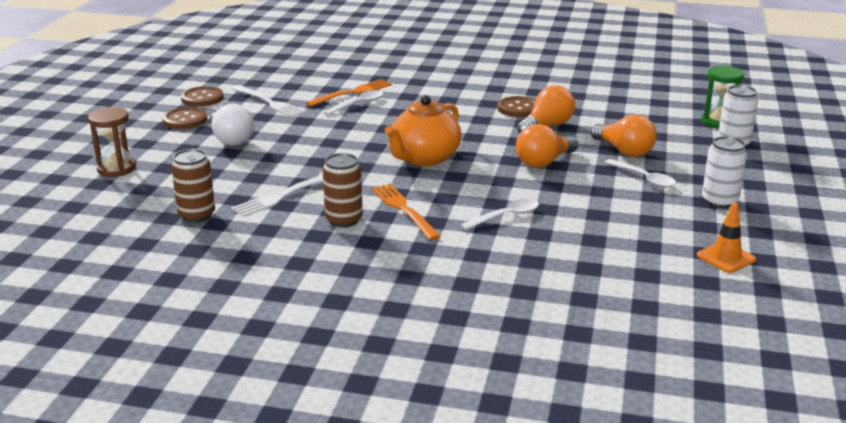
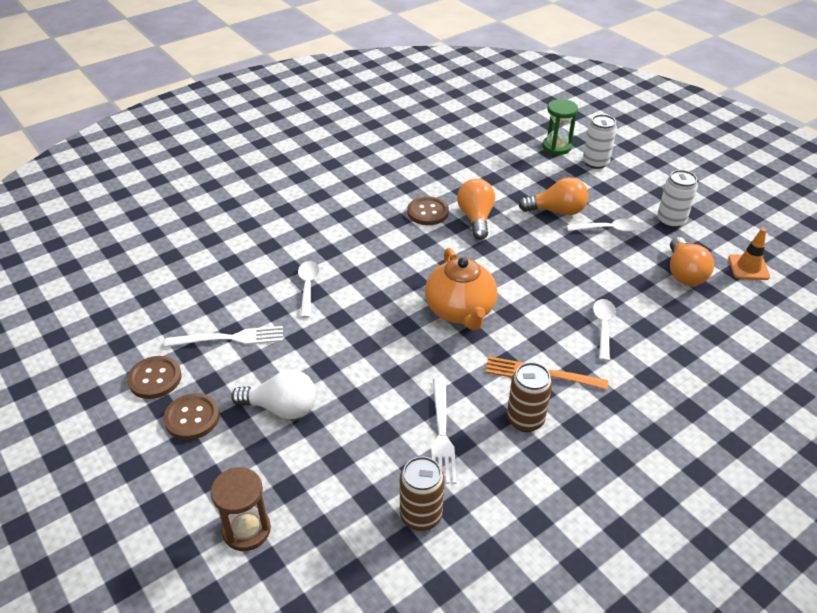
camera: 50 degrees left, 15 degrees up
orange fork [306,79,392,107] -> none
orange light bulb [516,124,578,168] -> orange light bulb moved to [670,237,714,286]

